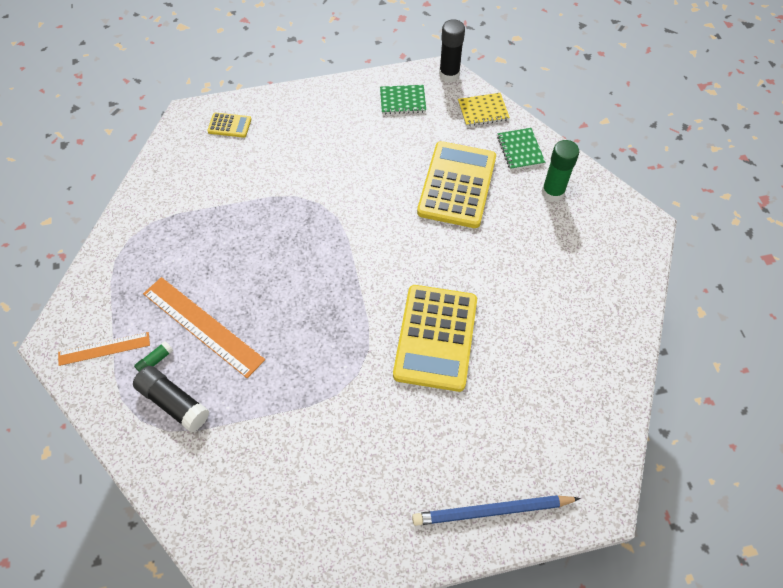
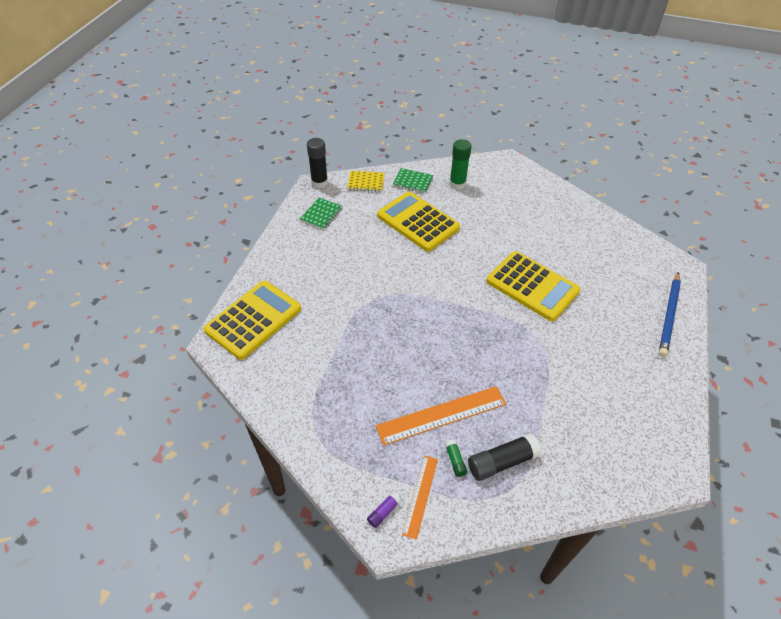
camera: 60 degrees left, 10 degrees down
yellow calculator [207,113,251,138] -> yellow calculator [204,280,301,360], size x2.28
yellow notebook [458,93,510,126] -> yellow notebook turned 75 degrees clockwise [347,171,384,192]
none -> purple glue stick [367,492,401,528]

